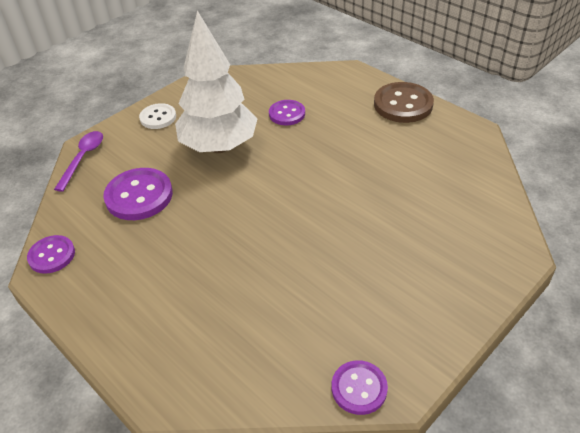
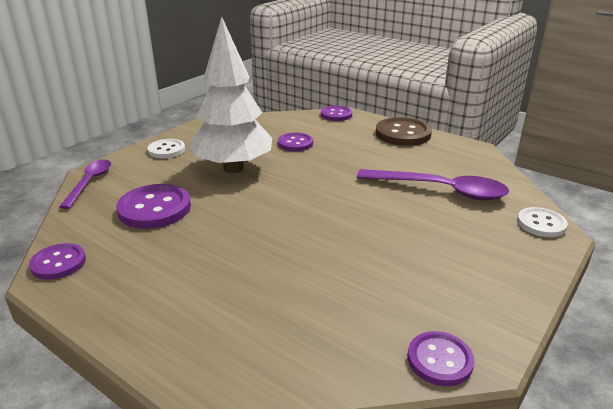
camera: 10 degrees left, 15 degrees down
none -> purple button [321,106,352,121]
none -> purple spoon [357,169,509,200]
none -> white button [517,207,568,237]

